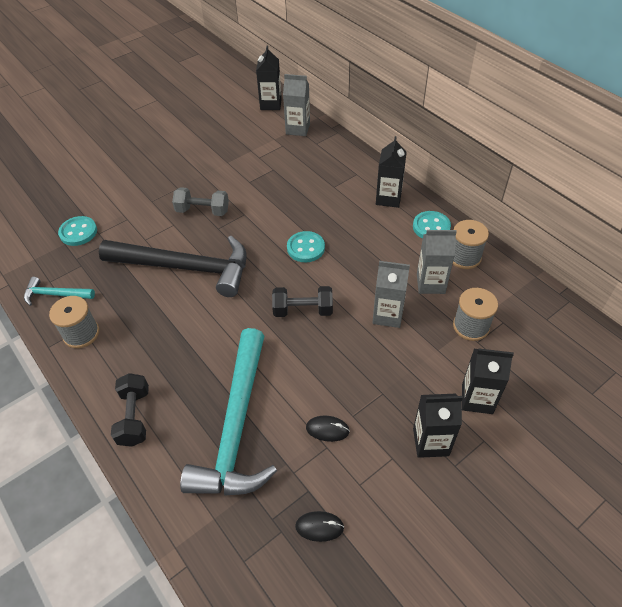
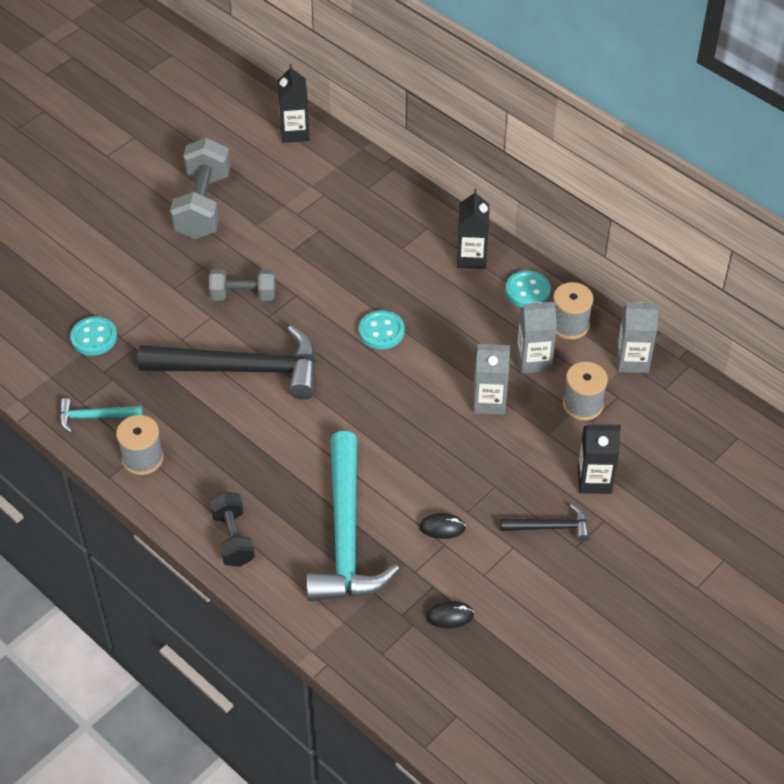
camera: 10 degrees left, 0 degrees up
black dumbbell [272,286,333,317] -> none
grey carton [283,74,310,136] -> grey carton moved to [617,302,659,373]
black carton [413,394,463,458] -> black hammer [500,504,589,542]
none -> grey dumbbell [170,137,231,239]

